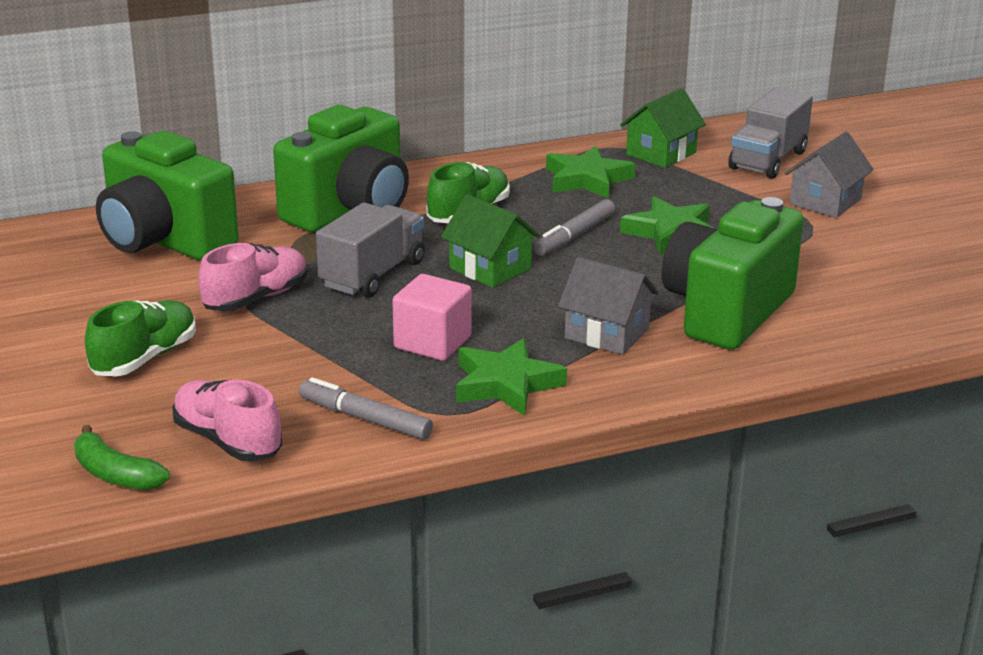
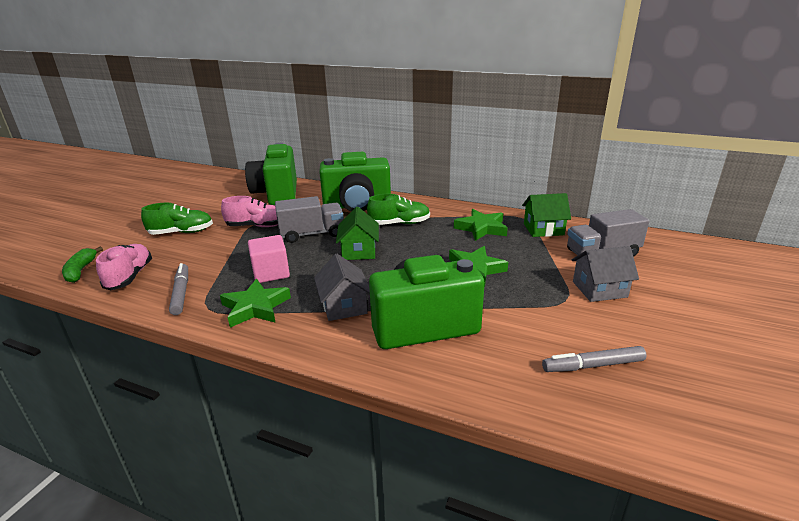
camera: 45 degrees right, 0 degrees up
grey marker [534,199,615,256] -> grey marker moved to [542,346,647,372]

